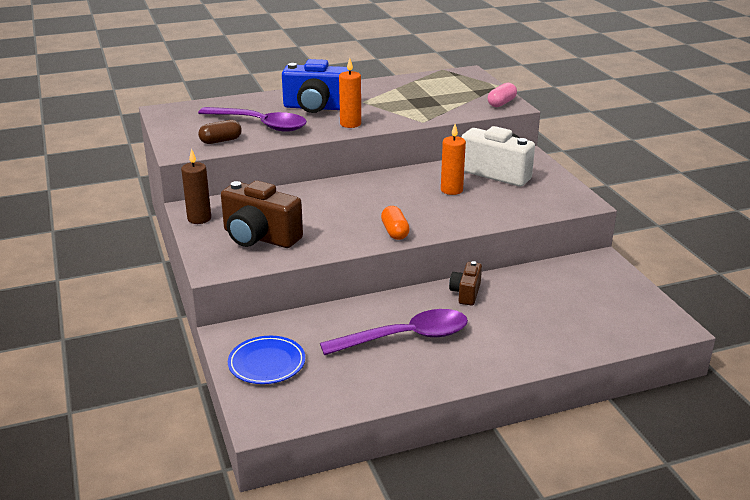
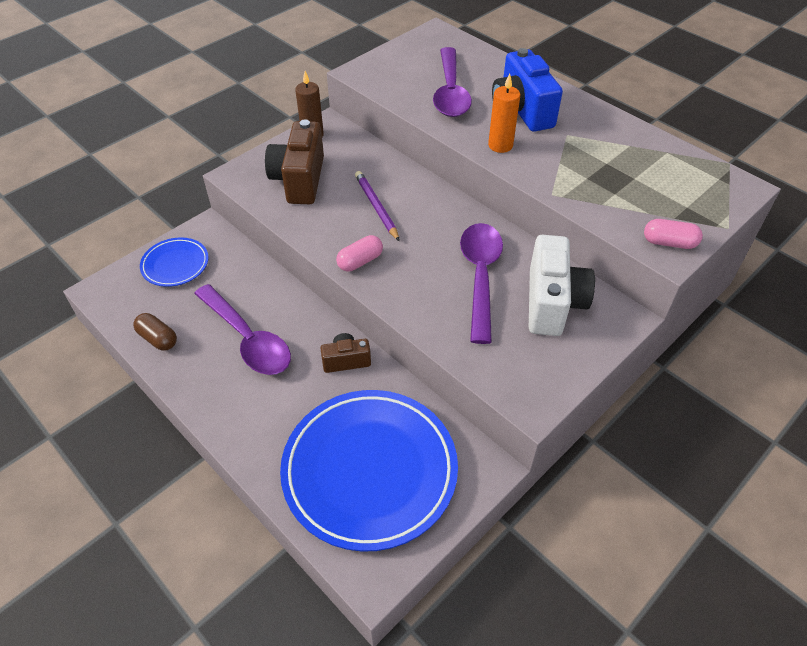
camera: 65 degrees right, 20 degrees up
brown capsule [198,120,242,144] -> brown capsule moved to [133,313,177,351]
orange capsule [381,206,410,240] -> pink capsule [336,235,383,272]
orange candle [441,124,466,195] -> purple spoon [460,223,503,344]
none -> blue plate [280,390,458,552]
none -> purple pencil [355,171,400,242]

